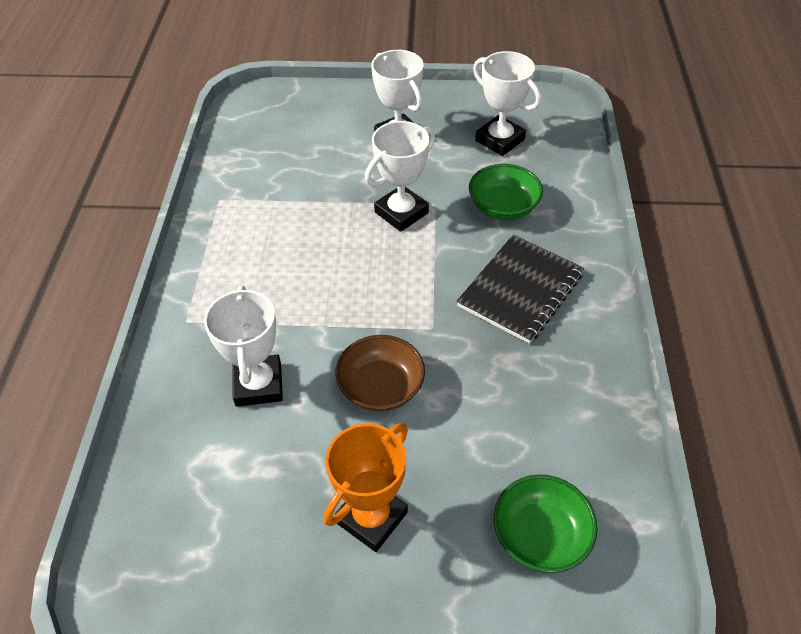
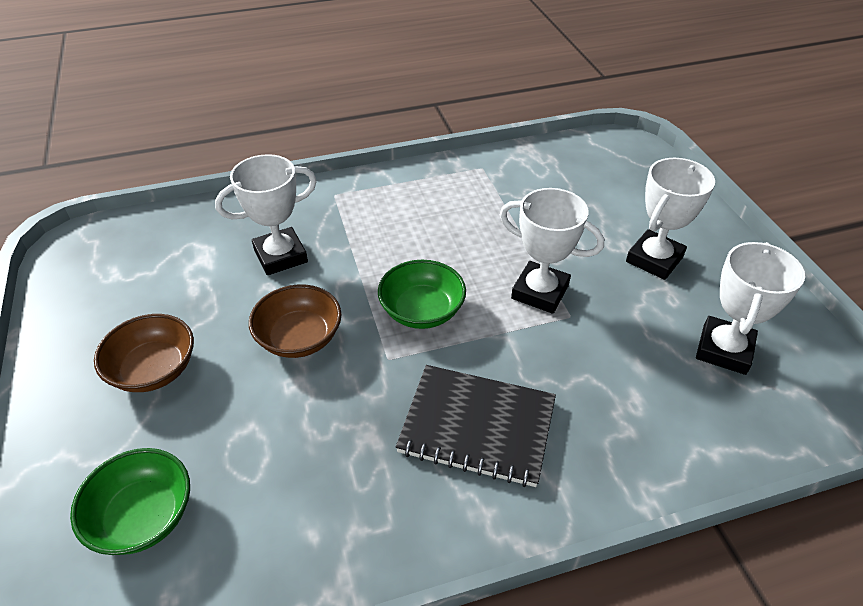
camera: 70 degrees right, 5 degrees down
orange trophy [324,423,408,552] -> brown bowl [94,314,194,392]
green bowl [469,164,543,220] -> green bowl moved to [378,260,466,329]

